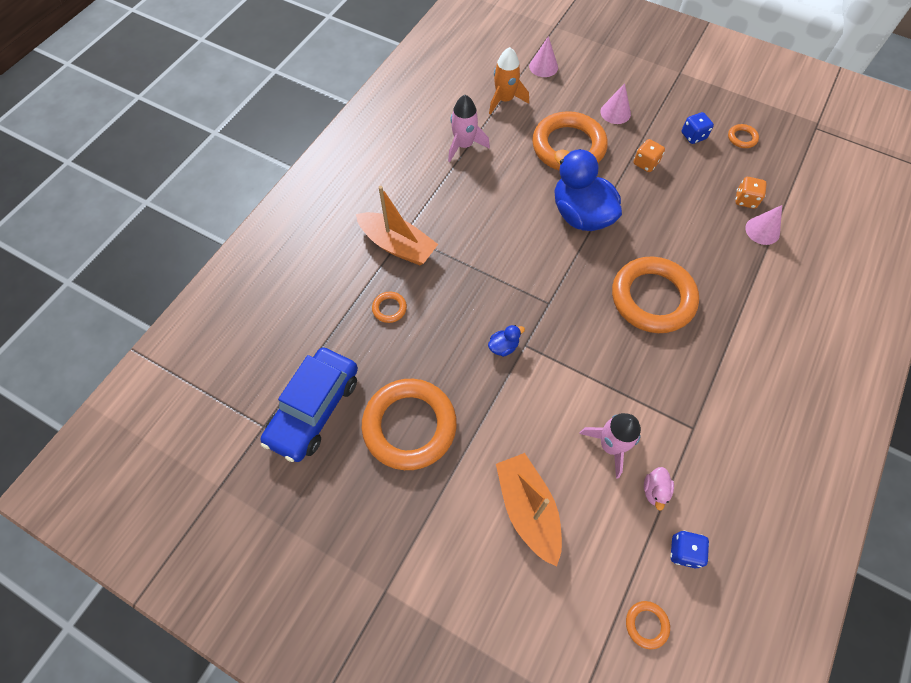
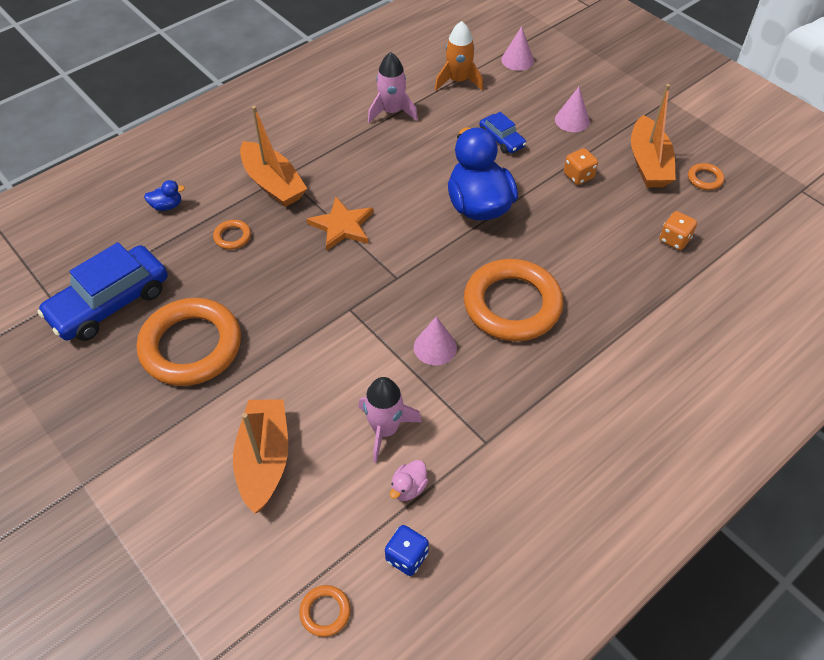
camera: 20 degrees right, 10 degrees down
blue duck [488,325,525,357] -> blue duck moved to [144,180,185,211]
orange ring [532,111,608,171] -> blue car [479,112,526,154]
blue dice [682,112,714,144] -> orange boat [631,84,676,187]
pink cone [745,205,782,245] -> pink cone moved to [414,316,457,365]
none -> orange star [307,197,373,251]

